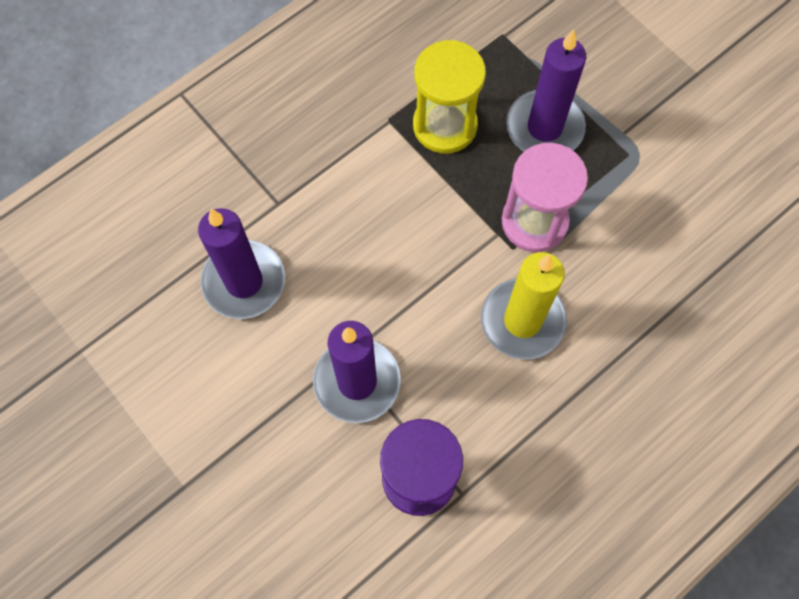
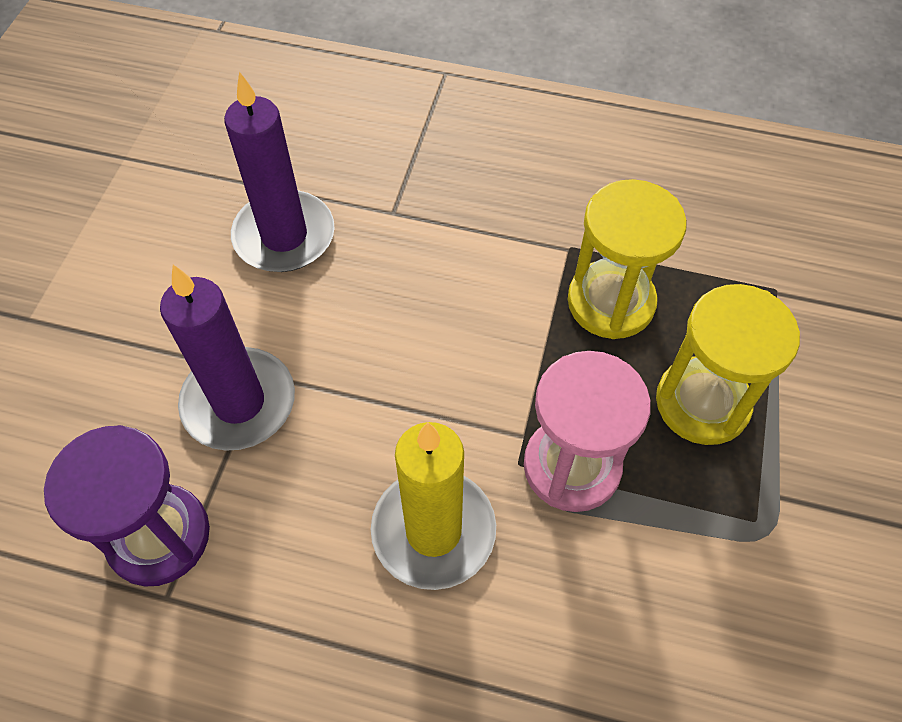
camera: 55 degrees right, 10 degrees down
purple candle [506,29,586,152] -> yellow hourglass [656,284,800,445]

